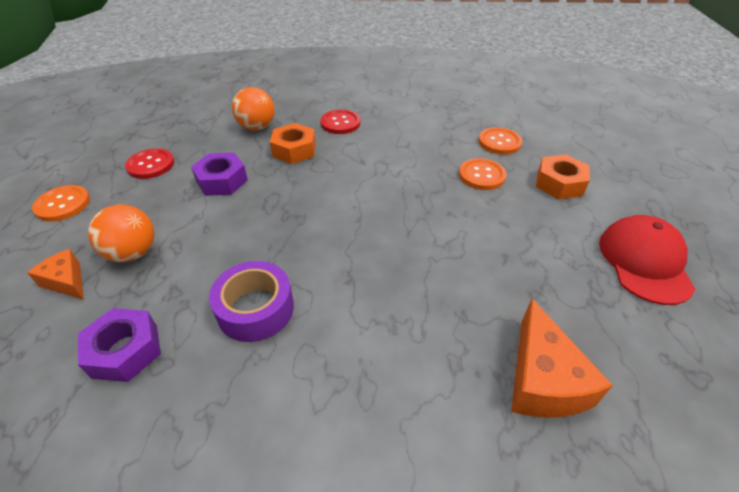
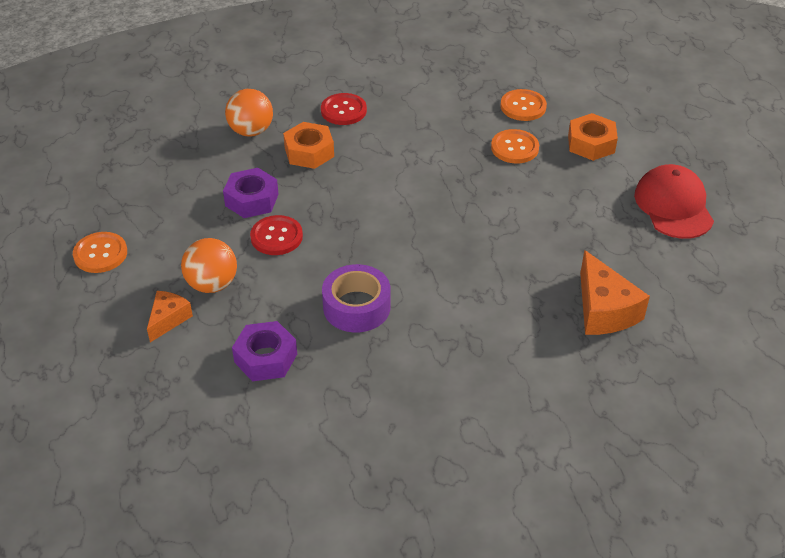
camera: 15 degrees left, 0 degrees up
orange cheese [27,249,84,300] -> orange cheese turned 90 degrees clockwise [147,291,193,342]
red button [125,148,174,179] -> red button moved to [250,215,303,255]

